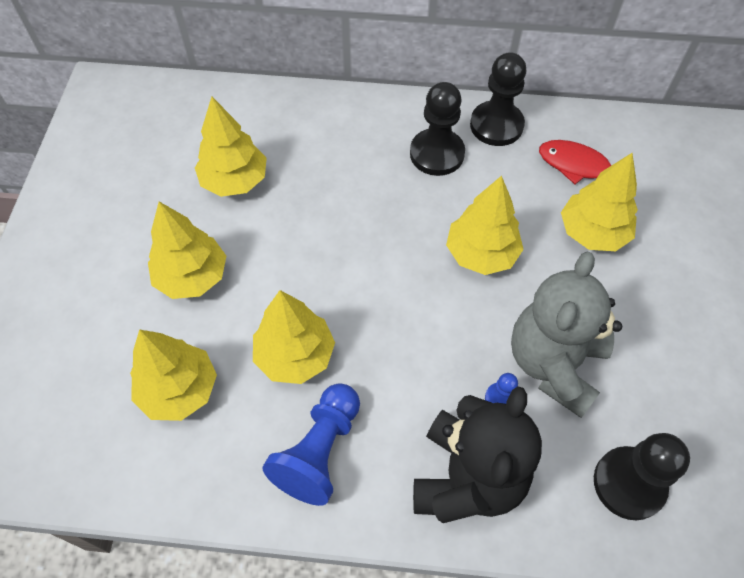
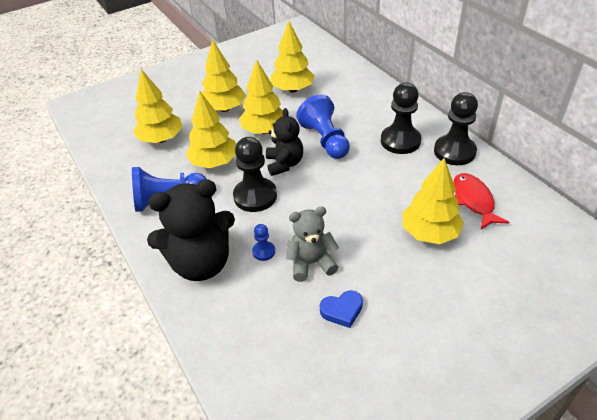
camera: 55 degrees right, 15 degrees down
yellow tree [446,176,524,275] -> yellow tree moved to [239,60,283,134]
grey teddy bear [511,252,622,418] -> grey teddy bear [286,207,339,282], size x0.60
black pawn [594,433,690,520] -> black pawn moved to [233,137,277,212]
none -> black teddy bear [266,108,303,176]
none -> blue pawn [296,95,350,159]
none -> blue heart [320,290,363,328]

